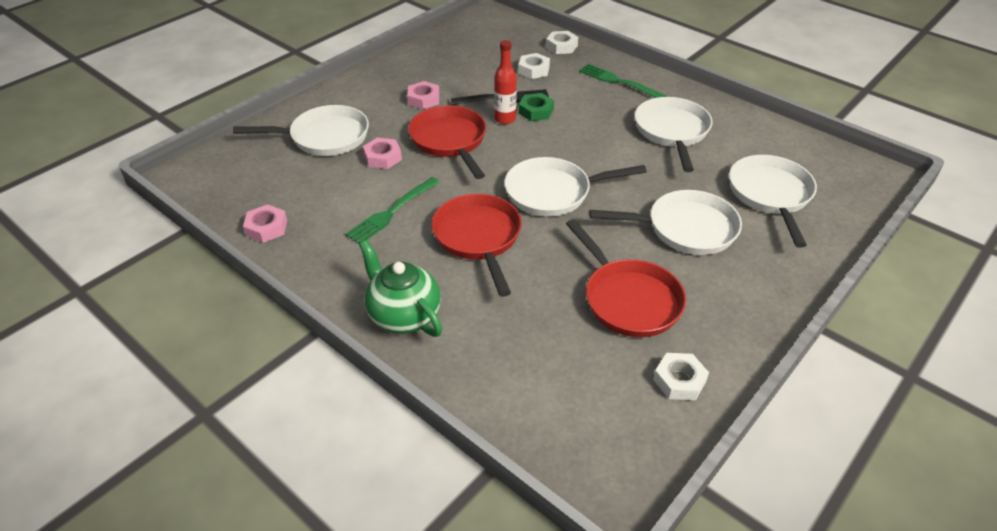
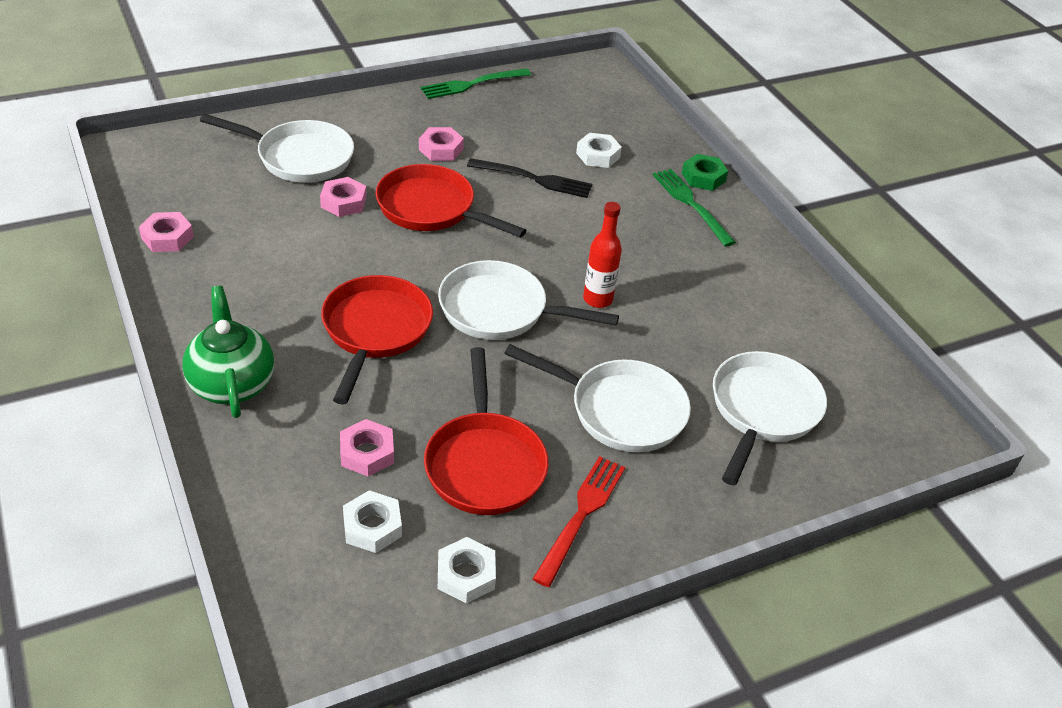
camera: 20 degrees right, 0 degrees up
green fork [345,177,440,244] -> green fork moved to [421,68,531,99]
red pan [408,105,486,179] -> red pan turned 60 degrees counterclockwise [375,164,526,238]
red bottle [494,40,517,124] -> red bottle moved to [583,202,622,308]
green nut [519,93,554,121] -> green nut moved to [682,154,728,191]
white nut [546,31,578,54] -> white nut moved to [343,490,402,553]
white pan [635,97,713,172] -> none
none -> pink nut [340,419,394,477]
none -> red fork [533,456,625,587]

